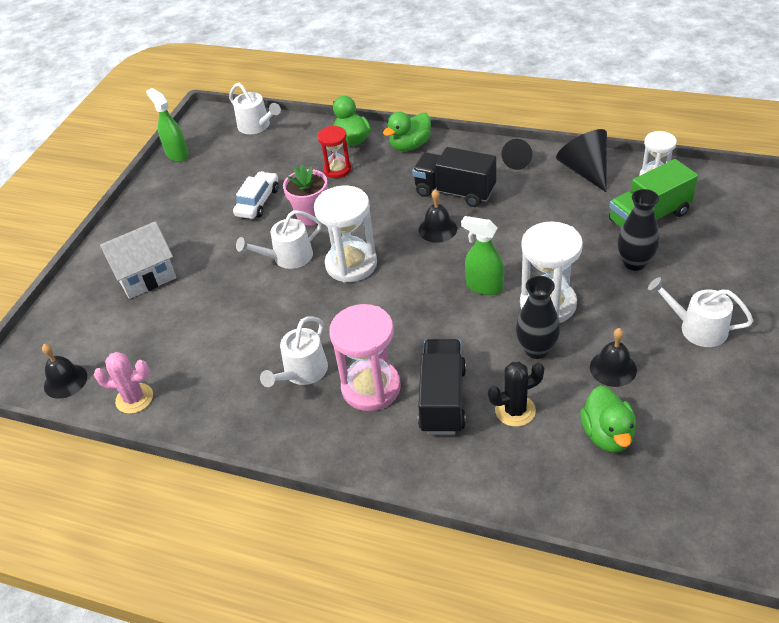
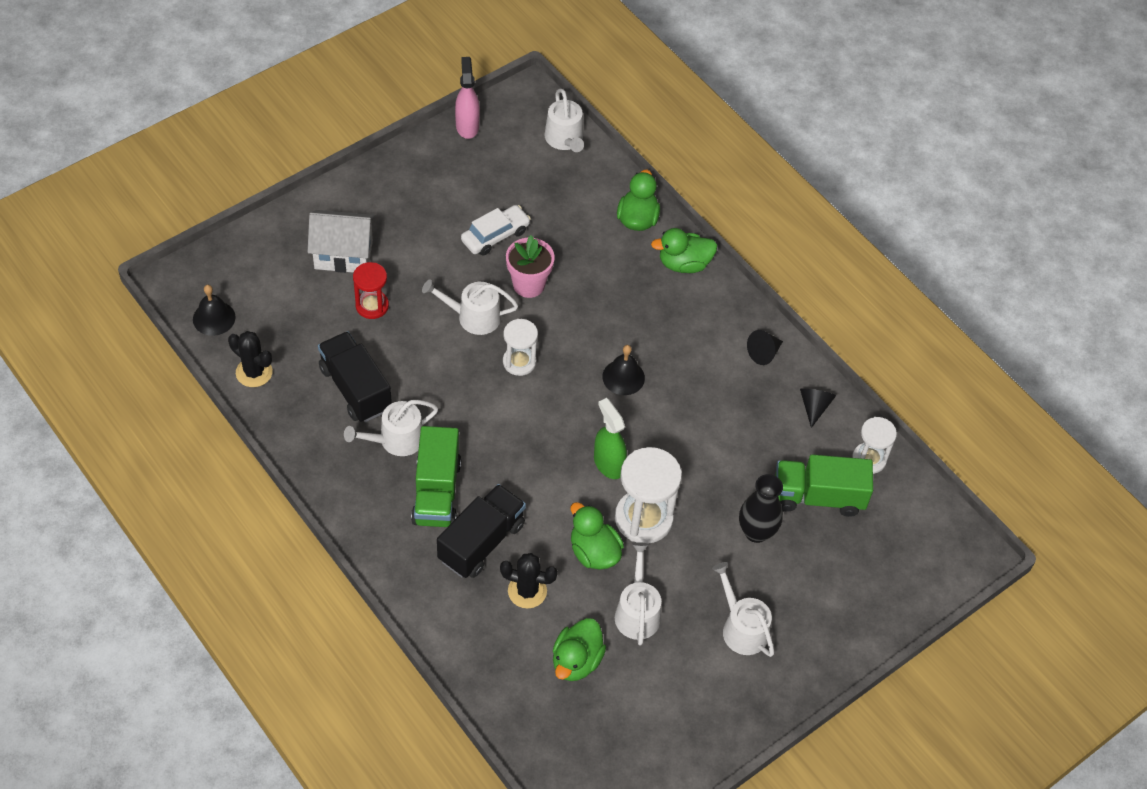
camera: 25 degrees right, 10 degrees up
pink cactus [94,352,153,414] -> black cactus [228,331,273,387]
green spray bottle [146,88,189,162] -> pink spray bottle [455,57,480,139]
white hourglass [314,186,377,283] -> white hourglass [503,319,538,376], size x0.60
red hourglass [317,126,351,178] -> red hourglass moved to [353,262,389,319]
pink hourglass [329,304,401,411] -> green truck [411,426,461,527]
black truck [412,147,496,207] -> black truck moved to [318,331,392,422]
black vase [516,276,560,359] -> green duck [570,502,624,570]
black cone [556,129,607,192] -> black cone [800,388,836,428], size x0.57
black bell [590,328,637,387] -> white watering can [615,542,661,646]

